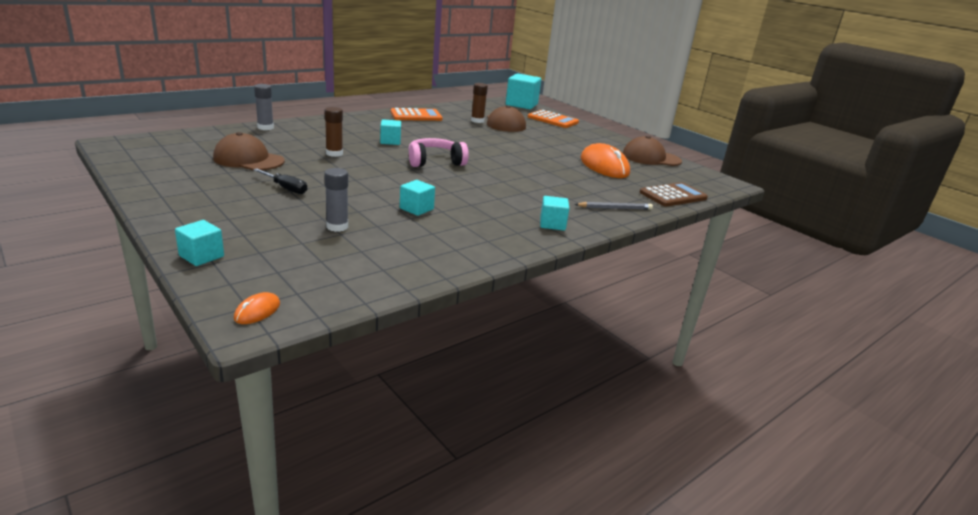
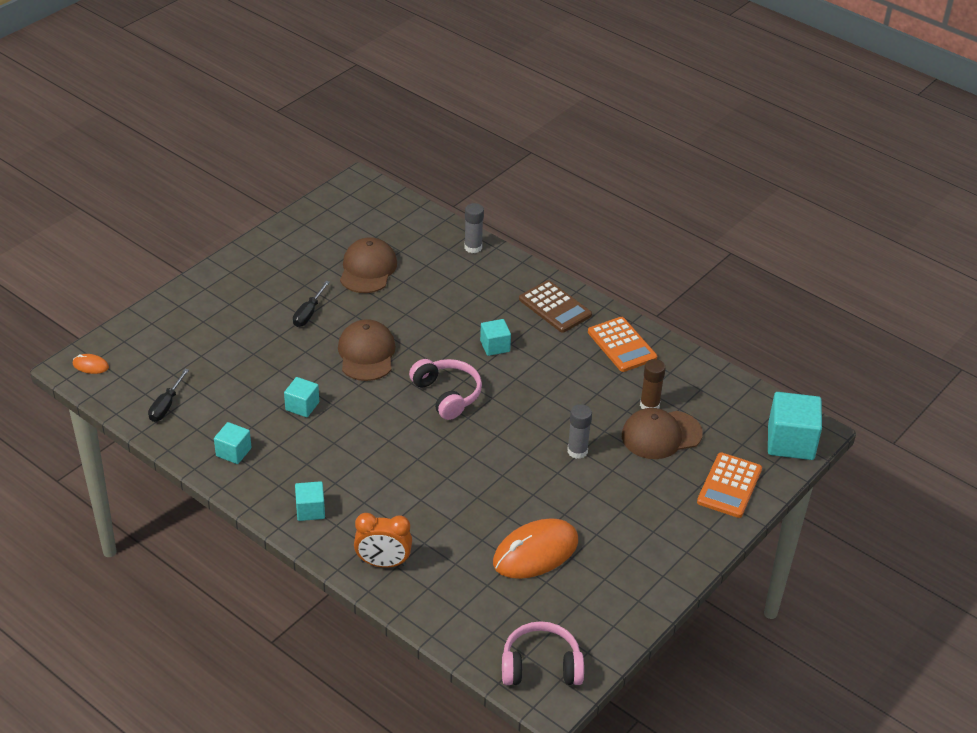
camera: 80 degrees right, 15 degrees up
turquoise cube [175,220,224,266] -> turquoise cube moved to [214,422,251,464]
grey glue stick [324,168,348,232] -> grey glue stick moved to [567,404,592,459]
brown glue stick [325,107,343,157] -> none
grey pencil [575,202,653,210] -> orange clock [354,513,412,568]
brown cap [623,136,682,166] -> brown cap moved to [338,319,396,381]
brown calculator [639,182,708,207] -> brown calculator moved to [519,280,592,333]
none -> black screwdriver [148,369,189,422]
none -> pink headphones [502,621,584,685]

